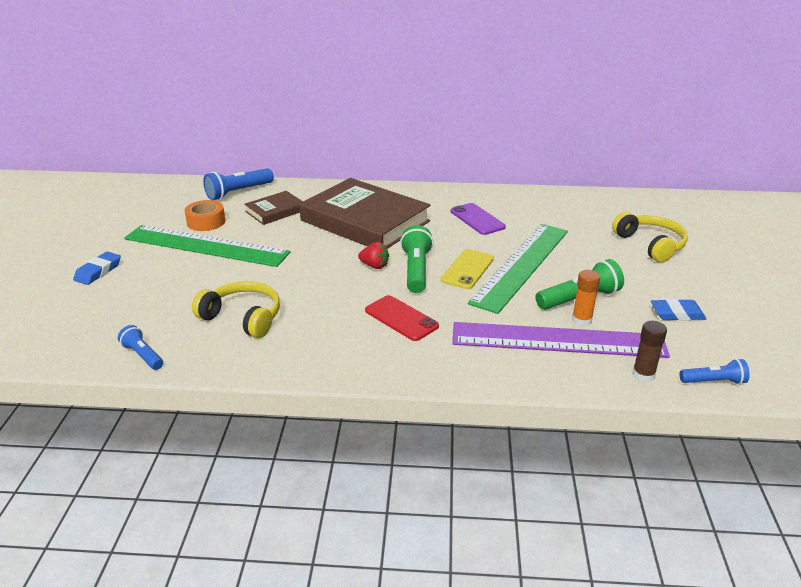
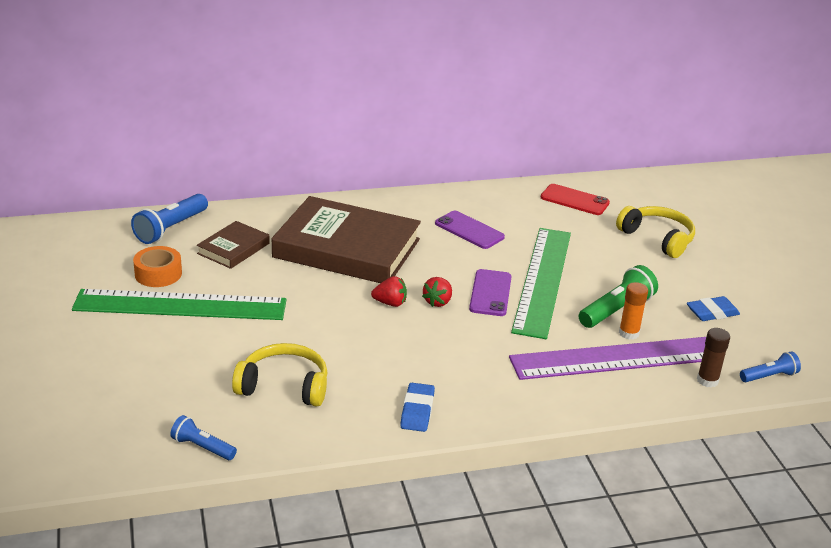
camera: 20 degrees left, 0 degrees up
blue eraser [73,252,121,285] -> blue eraser moved to [400,383,435,432]
red phone [365,295,439,341] -> red phone moved to [540,184,610,215]
green flashlight [400,225,433,293] -> red strawberry [422,277,452,307]
yellow phone [441,249,494,289] -> purple phone [469,269,512,316]

